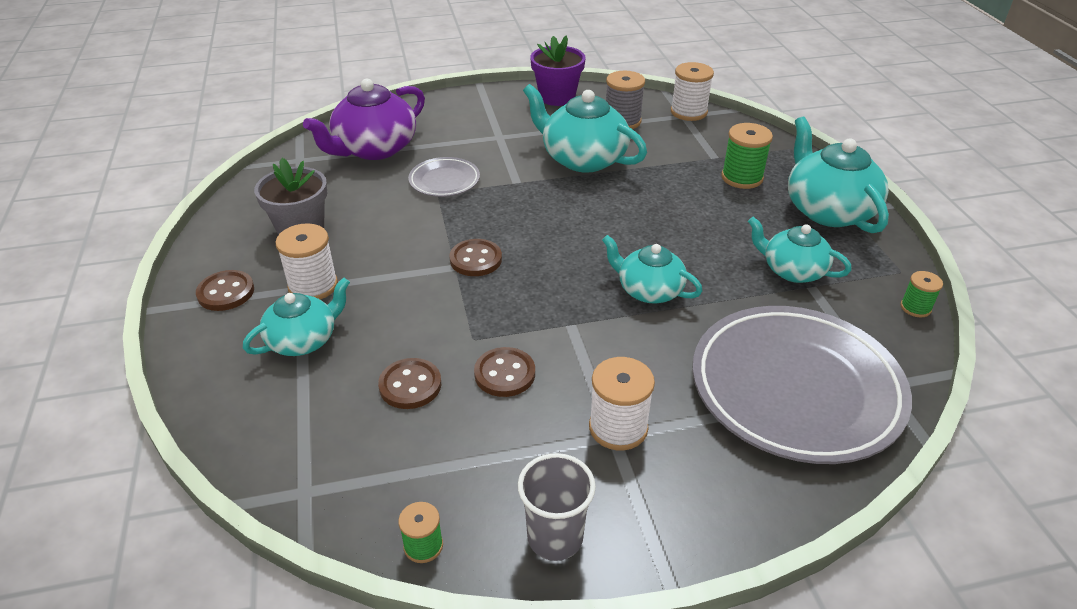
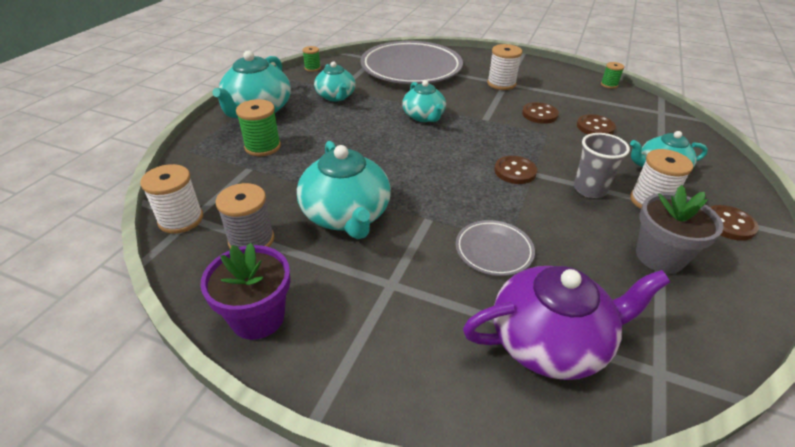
camera: 145 degrees left, 0 degrees up
grey cup [518,453,596,561] -> grey cup moved to [574,133,630,198]

